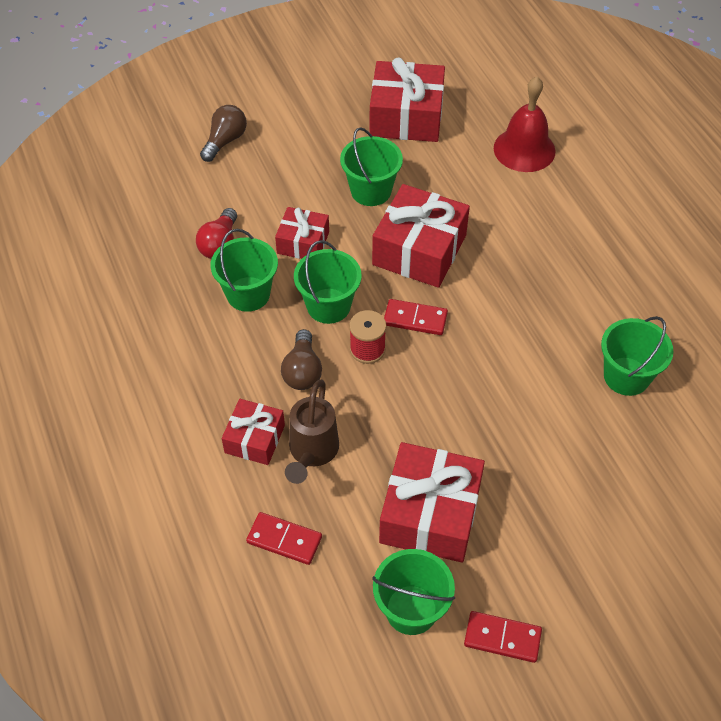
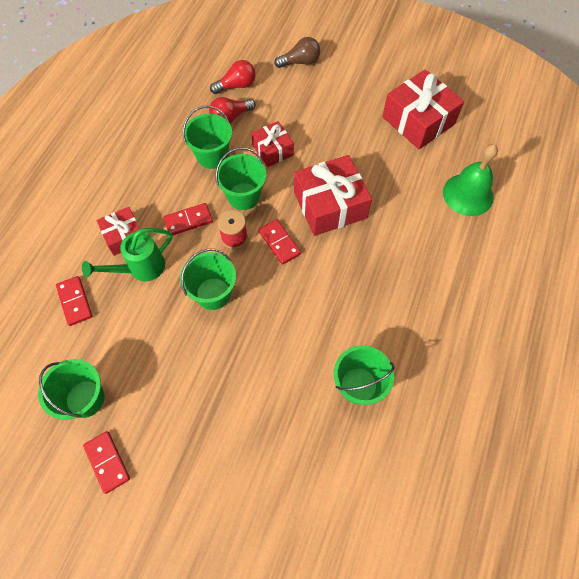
camera: 45 degrees right, 10 degrees up
brown light bulb [281,329,322,390] -> red domino [163,203,213,236]
brown watering can [285,380,339,484] -> green watering can [82,228,172,281]
green bucket [340,127,403,206] -> green bucket moved to [180,249,236,310]
red gift [379,442,485,563] -> none
red bell [494,77,556,172] -> green bell [443,144,498,216]
none -> red light bulb [210,60,256,94]

